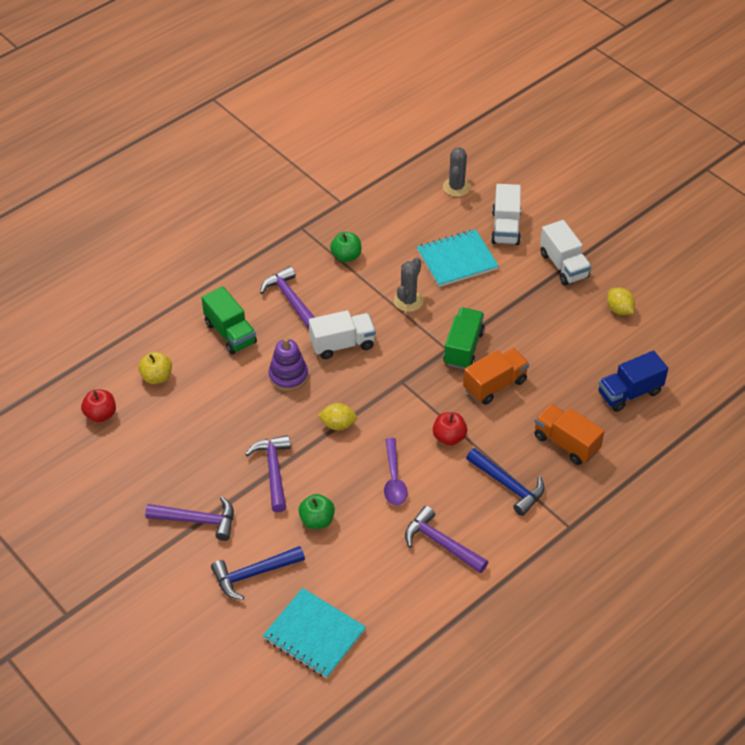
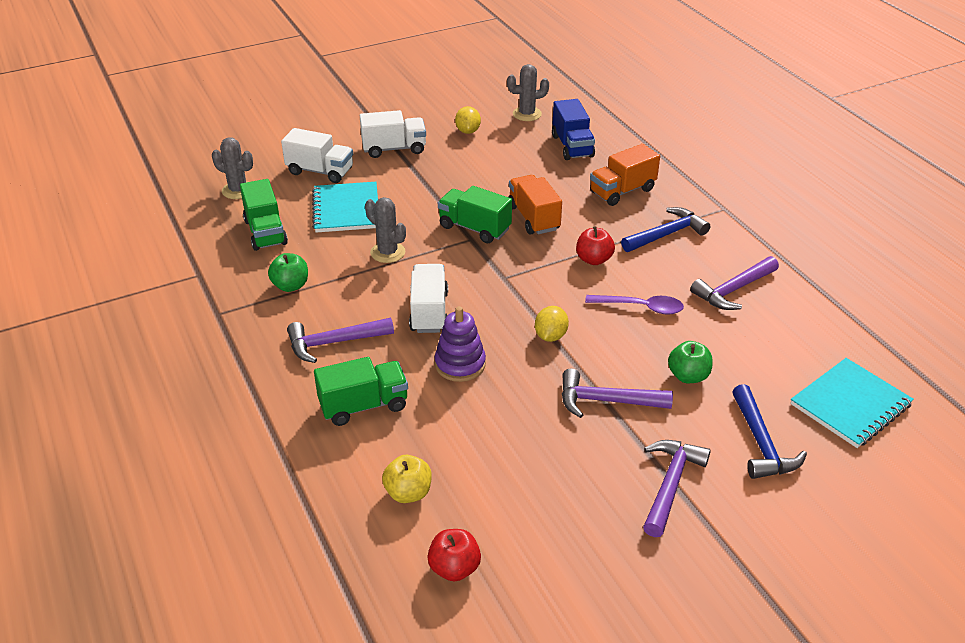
camera: 75 degrees left, 10 degrees down
yellow lemon [607,288,635,315] -> yellow lemon turned 75 degrees counterclockwise [455,106,481,134]
none -> green truck [240,179,288,251]
none -> grey cactus [507,64,549,121]

